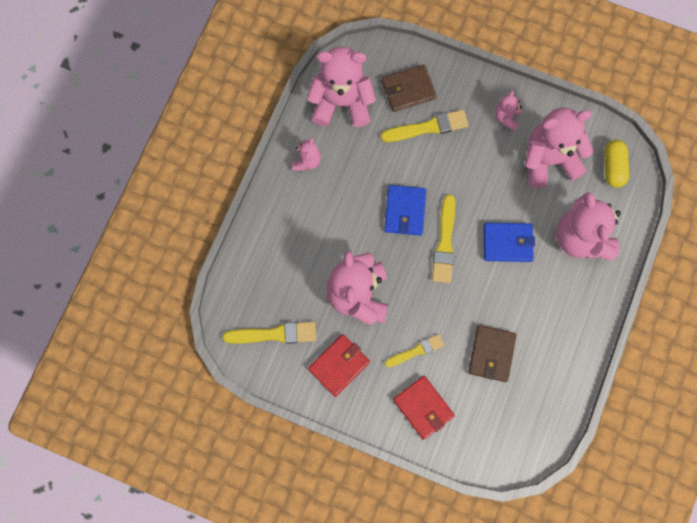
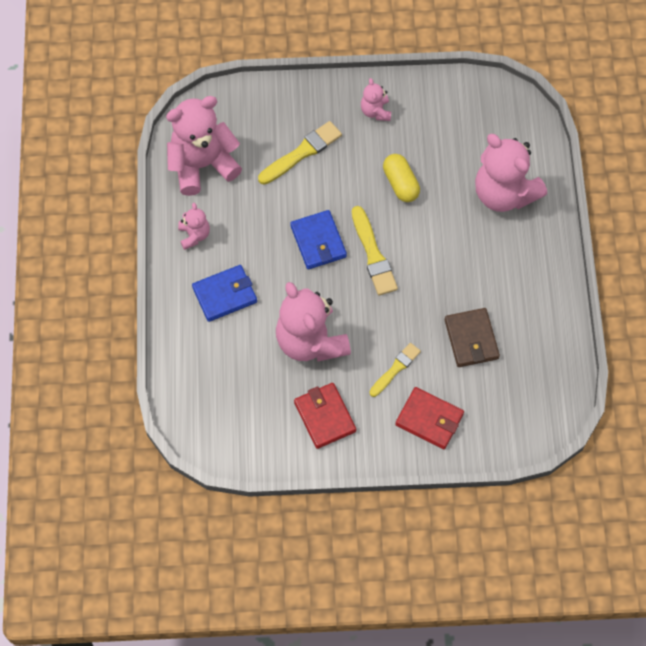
camera: 25 degrees left, 10 degrees down
yellow brush [223,322,316,344] -> none
red wallet [308,334,370,397] -> red wallet turned 45 degrees counterclockwise [294,383,356,449]
brown wallet [381,64,437,112] -> none
blue wallet [484,223,535,262] -> blue wallet moved to [192,265,257,322]
pink teddy bear [524,107,594,188] -> none
yellow capsule [604,140,629,188] -> yellow capsule moved to [383,154,420,202]

